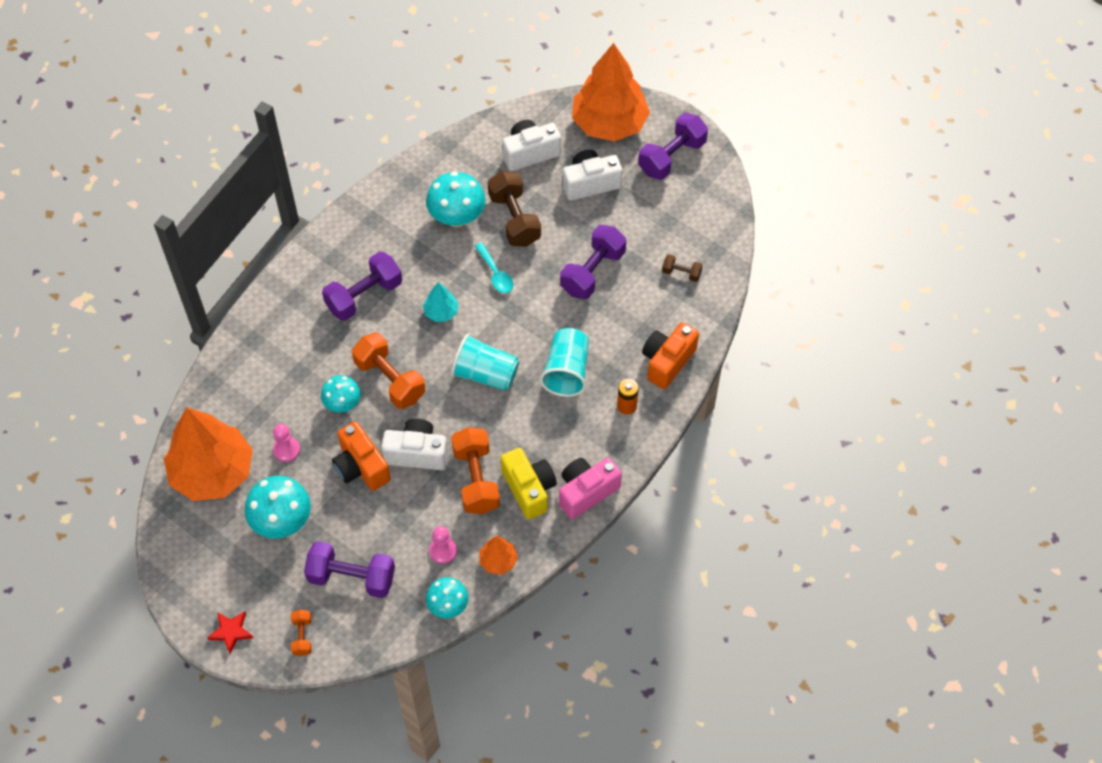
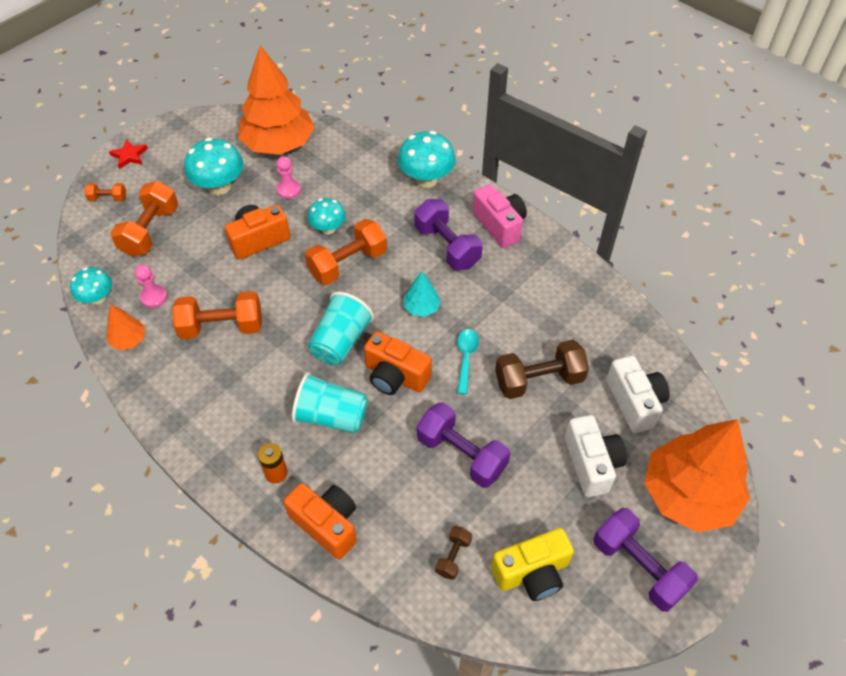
camera: 95 degrees right, 5 degrees down
purple dumbbell [304,541,395,598] -> orange dumbbell [111,181,178,257]
white camera [381,418,448,470] -> none
turquoise mushroom [426,171,486,227] -> turquoise mushroom moved to [398,131,456,188]
turquoise spoon [475,243,513,293] -> turquoise spoon turned 120 degrees clockwise [457,329,479,394]
yellow camera [501,448,557,520] -> yellow camera moved to [491,528,574,601]
pink camera [559,457,622,519] -> pink camera moved to [473,184,527,248]
none -> orange camera [364,331,432,395]

